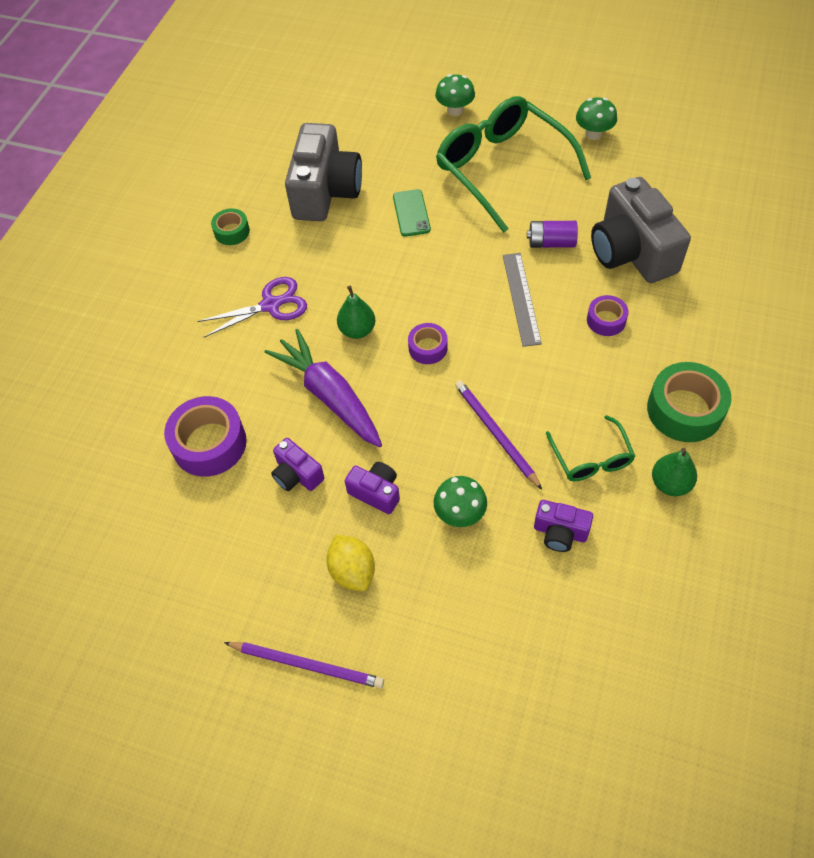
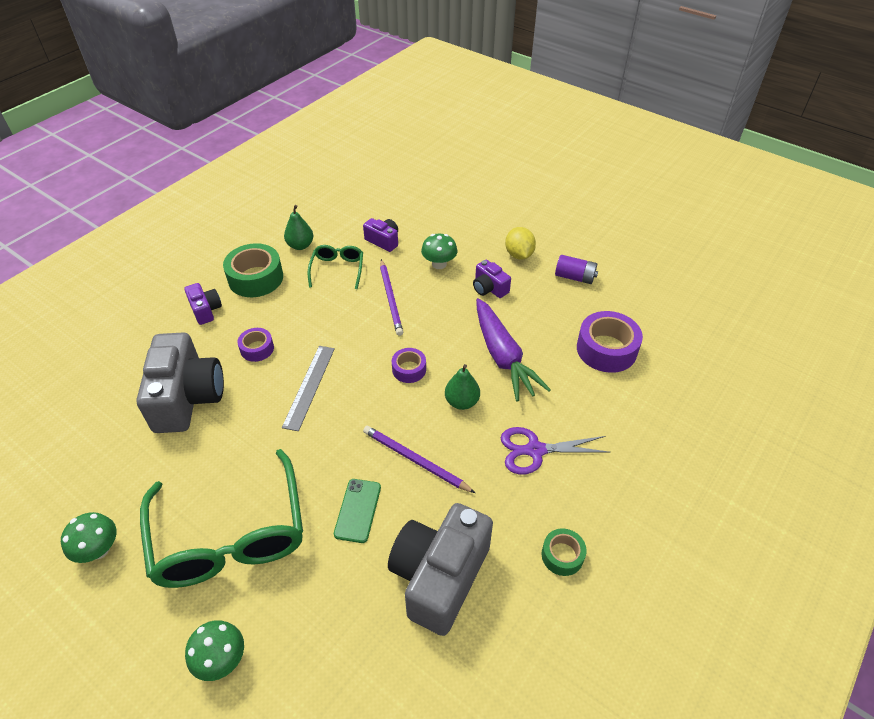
camera: 165 degrees left, 10 degrees down
purple pencil [224,642,384,688] -> purple pencil moved to [363,426,475,493]
purple camera [271,438,324,491] -> purple camera moved to [184,283,222,325]
purple battery [527,221,578,248] -> purple battery moved to [555,255,598,284]

